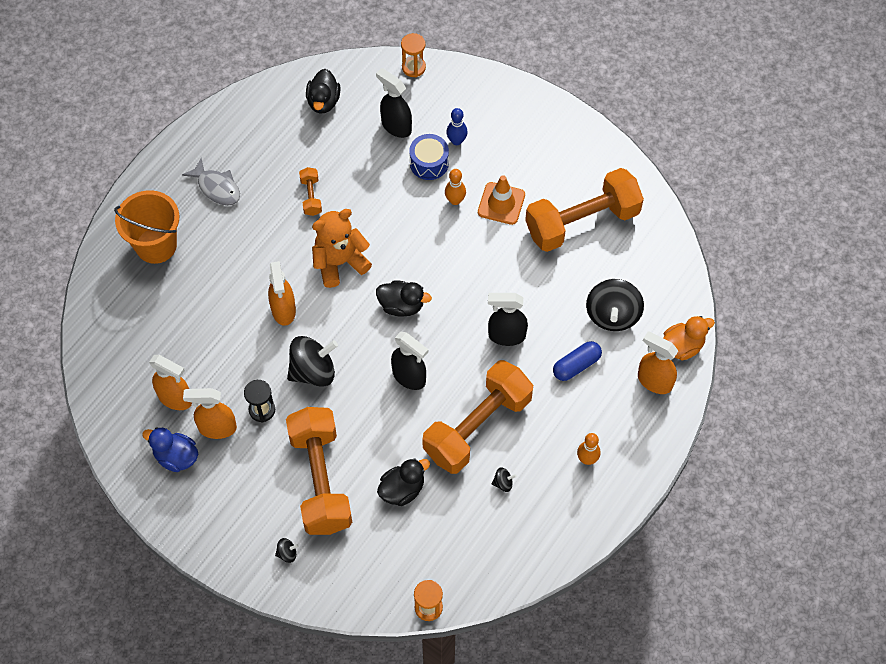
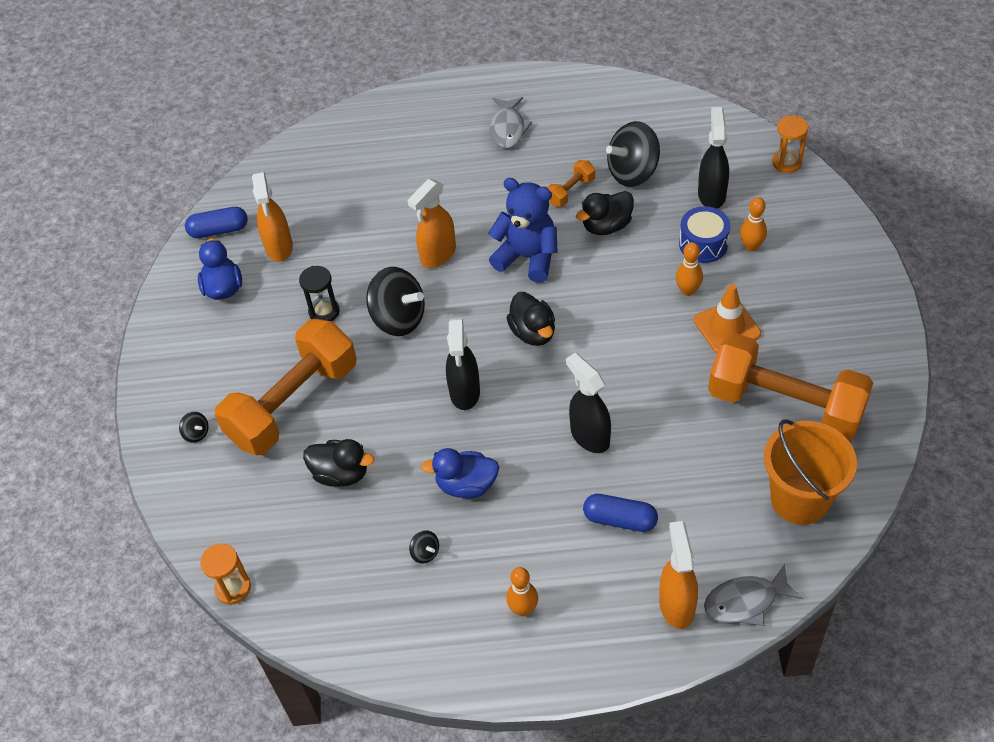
camera: 55 degrees right, 10 degrees down
orange bucket [114,190,179,264] -> orange bucket moved to [764,419,857,525]
orange spray bottle [183,388,237,439] -> none
black duck [306,69,341,114] -> black duck moved to [576,191,634,235]
orange teddy bear [312,209,372,288] -> blue teddy bear [488,178,558,283]
orange dumbbell [422,360,533,474] -> blue duck [421,448,499,498]
blue bowling pin [446,108,468,145] -> orange bowling pin [740,197,767,251]
black spinning top [586,279,644,331] -> black spinning top moved to [606,121,660,187]
orange duck [663,316,715,361] -> grey fish [704,564,803,626]
none -> blue capsule [185,207,248,238]

